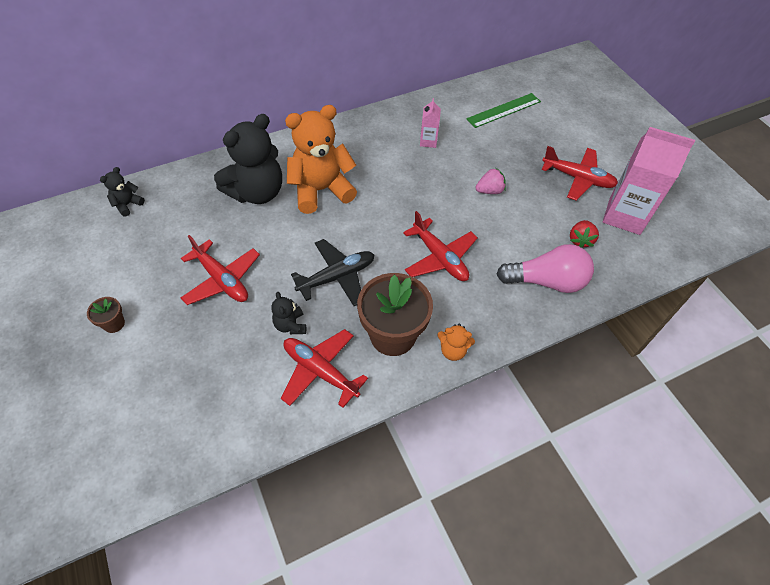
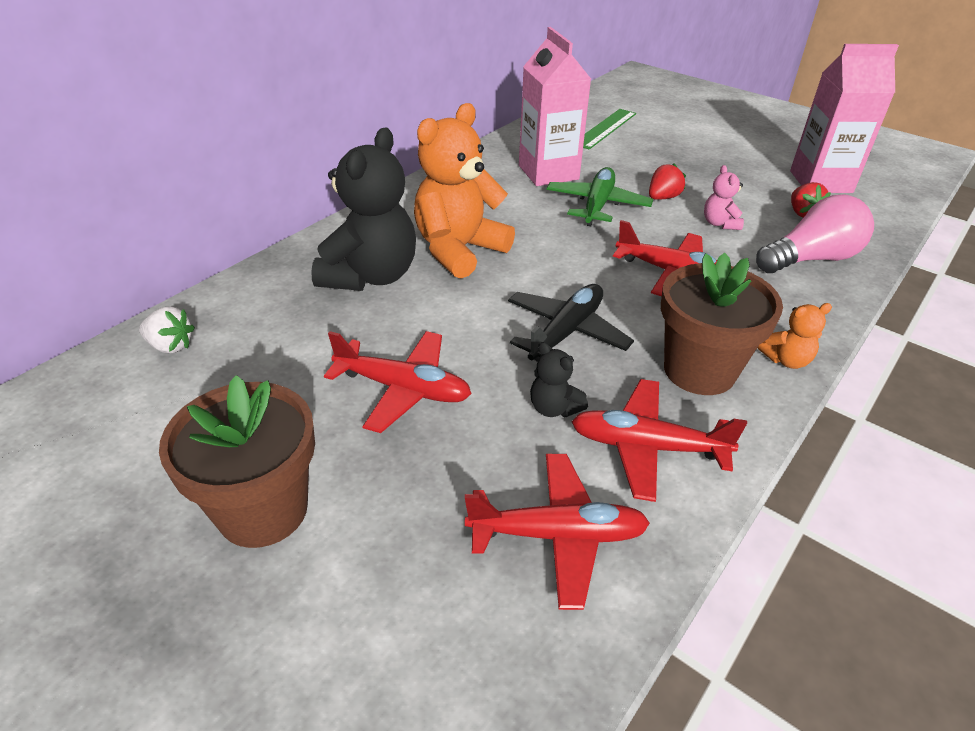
camera: 25 degrees left, 15 degrees down
brown flower pot [87,297,125,333] -> brown flower pot [159,375,315,548], size x2.24
black teddy bear [100,167,145,217] -> white strawberry [139,306,195,353]
pink carton [420,98,441,148] -> pink carton [519,27,591,186], size x2.10
pink strawberry [476,168,506,194] -> red strawberry [649,163,686,200]
red plane [541,146,618,201] -> red plane moved to [465,454,650,610]
none -> green plane [547,167,653,226]
none -> pink teddy bear [704,165,744,230]

